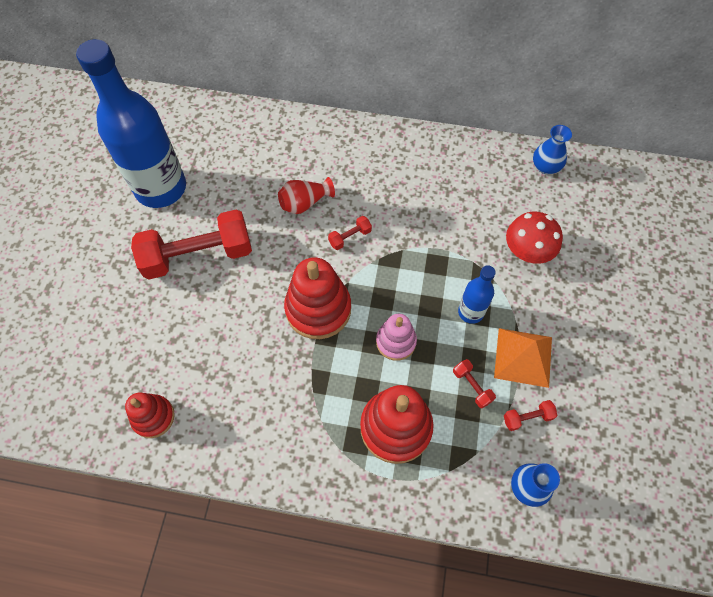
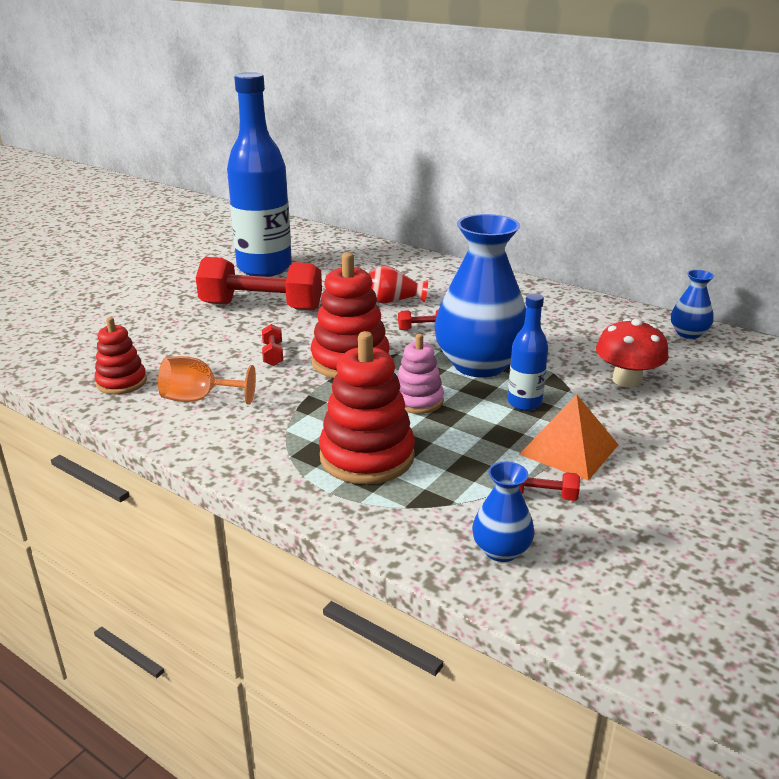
camera: 25 degrees right, 35 degrees down
red dumbbell [453,359,496,408] -> red dumbbell moved to [262,324,283,366]
none -> orange goblet [158,356,256,405]
none -> blue vase [434,214,526,377]

